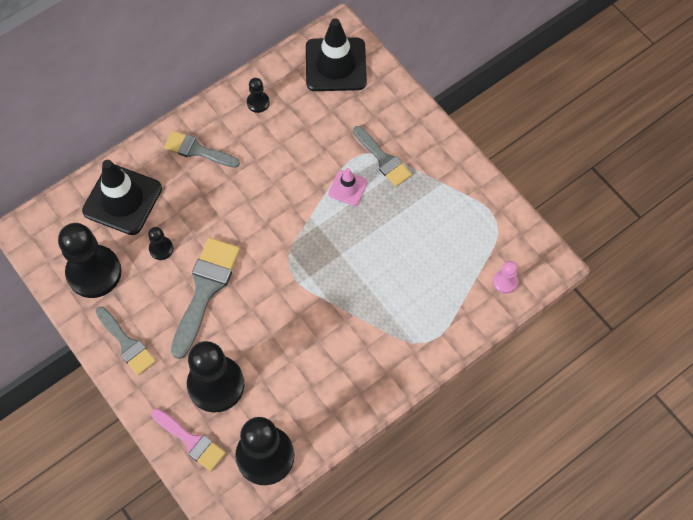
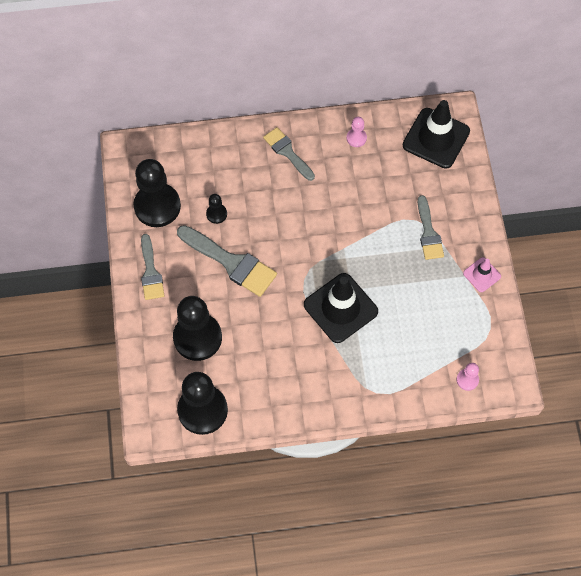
camera: 30 degrees right, 0 degrees up
black traffic cone [82,160,162,235] -> black traffic cone moved to [304,273,378,343]
pink brush [151,408,226,471] -> none
grey brush [171,238,240,359] -> grey brush turned 75 degrees clockwise [177,225,277,297]
black pawn [247,78,270,113] -> pink pawn [346,117,367,147]
pink traffic cone [328,168,367,206] -> pink traffic cone moved to [463,257,501,292]

